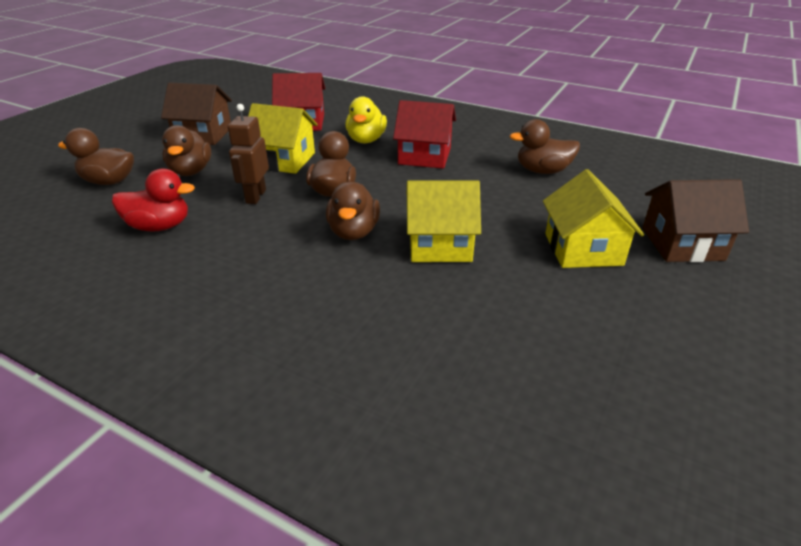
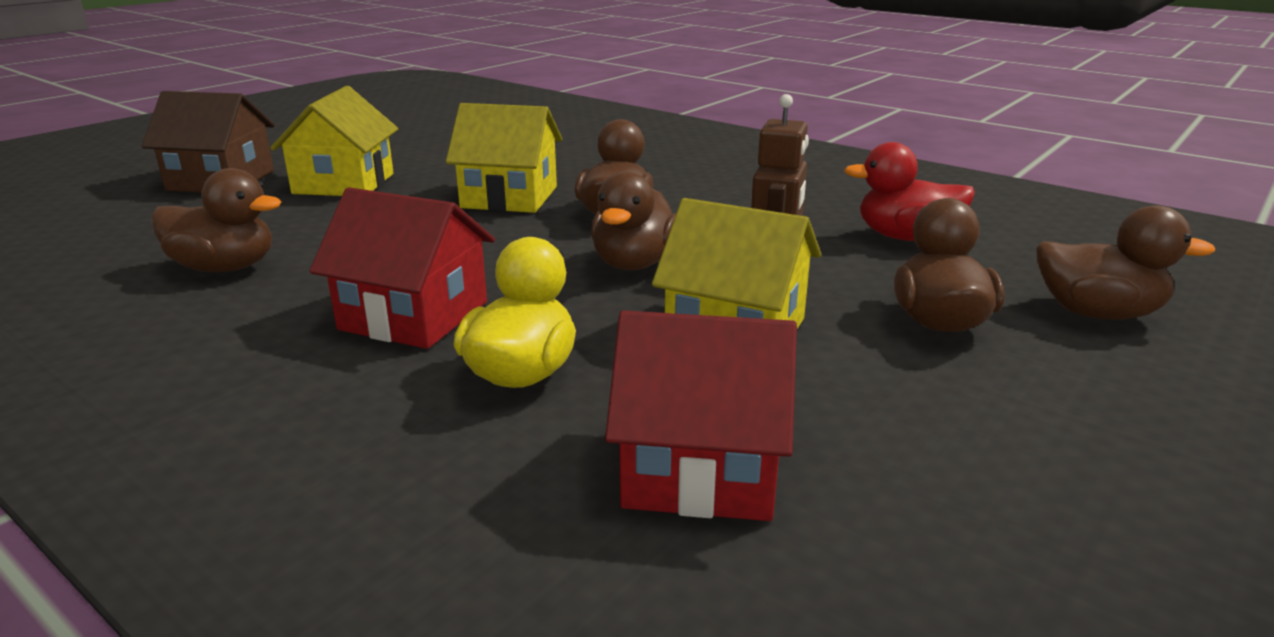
camera: 170 degrees left, 10 degrees down
brown house [161,83,232,145] -> none

